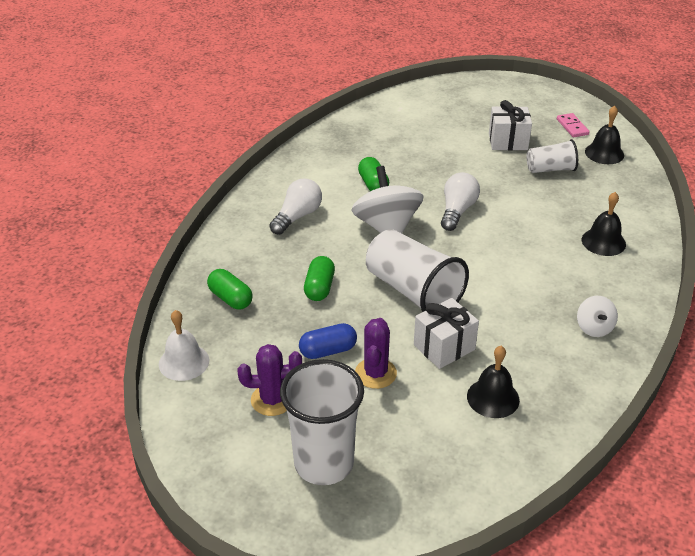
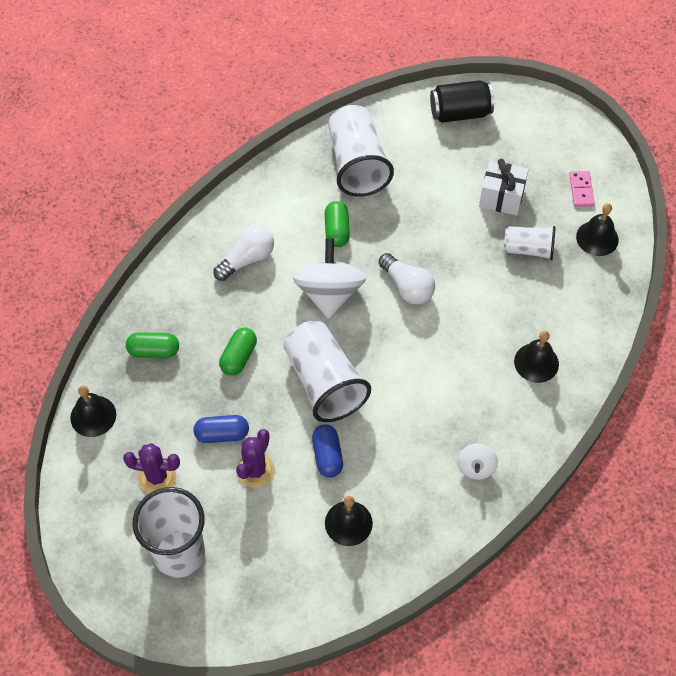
camera: 15 degrees right, 20 degrees up
white bell [159,310,209,381] -> black bell [70,385,116,437]
green capsule [207,269,253,310] -> green capsule turned 60 degrees counterclockwise [126,332,179,358]
white gift [414,298,479,369] -> blue capsule [312,424,343,478]
white light bulb [441,172,480,231] -> white light bulb turned 105 degrees clockwise [379,253,435,305]
none -> white cup [328,105,394,197]
none -> black can [430,80,494,123]

